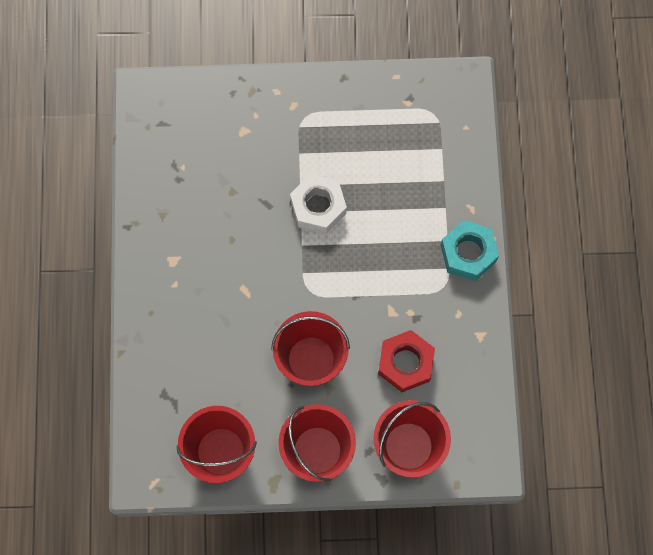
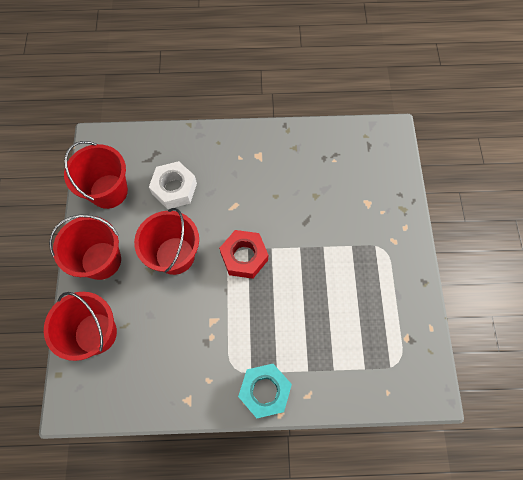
camera: 90 degrees right, 5 degrees down
white nut [290,174,347,234] -> white nut moved to [149,161,197,209]
red nut [378,330,435,392] -> red nut moved to [219,230,268,279]

